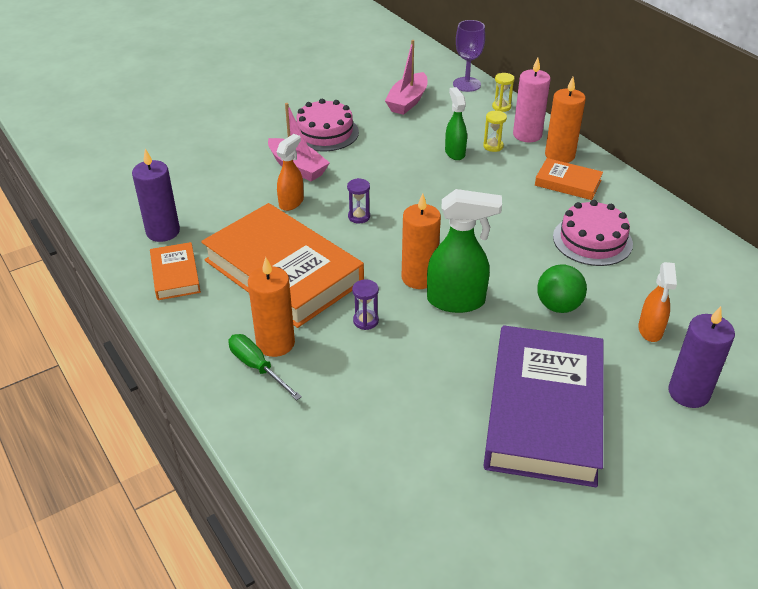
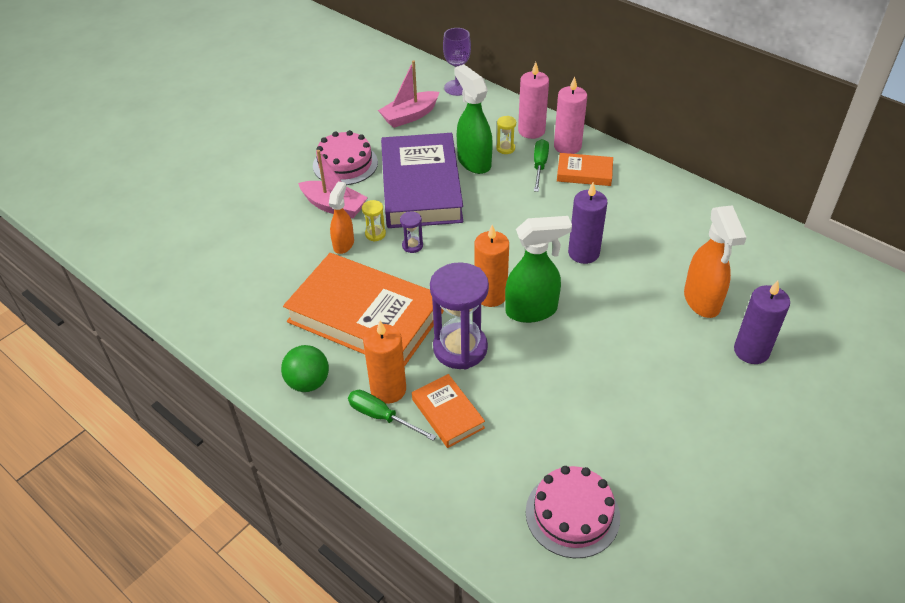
camera: 15 degrees left, 5 degrees up
purple candle [132,149,180,242] -> purple candle moved to [568,182,608,264]
orange book [150,242,201,300] -> orange book moved to [412,374,485,448]
purple hourglass [352,279,379,330] -> purple hourglass [430,262,489,369], size x2.31
pink boat [385,40,428,115] -> pink boat turned 45 degrees clockwise [378,60,439,128]
green spray bottle [445,87,467,160] -> green spray bottle [454,64,493,174], size x1.60
purple book [483,325,604,487] -> purple book moved to [381,133,463,228]
yellow hourglass [492,73,515,112] -> yellow hourglass moved to [362,200,386,242]
green ball [537,264,587,313] -> green ball moved to [281,345,329,392]
orange candle [545,77,586,163] -> pink candle [554,76,587,154]
pink cake [553,200,633,266] -> pink cake moved to [526,466,620,558]
orange spray bottle [638,262,677,342] -> orange spray bottle [684,205,747,318], size x1.60
none -> green screwdriver [534,139,549,192]

